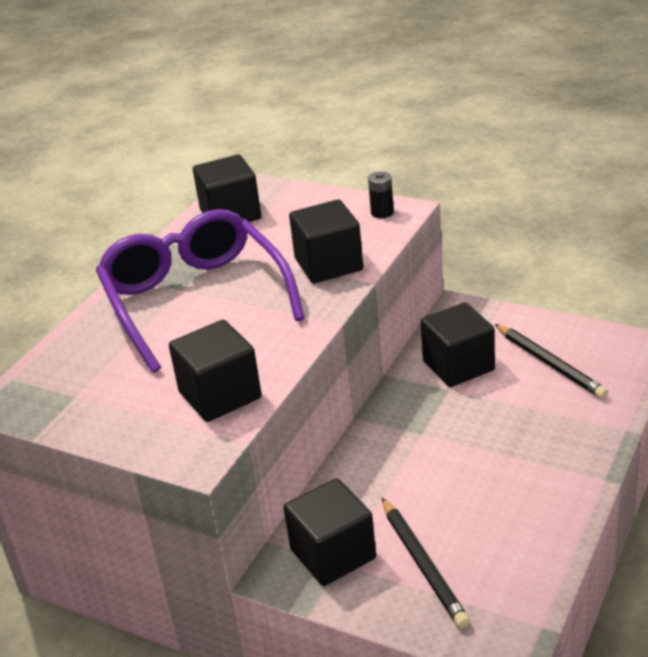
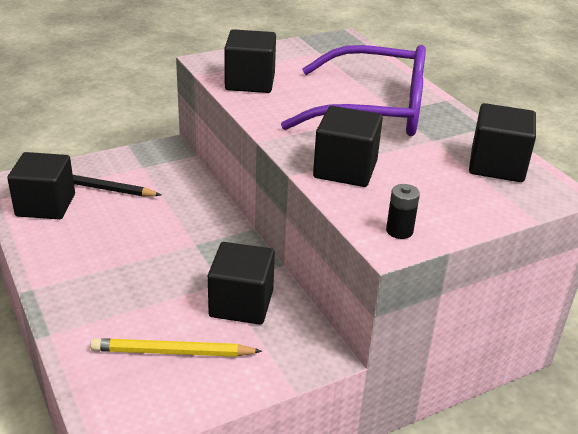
camera: 120 degrees right, 0 degrees up
black cube [284,478,376,586] -> black cube moved to [7,152,75,220]
black pencil [495,324,608,399] -> yellow pencil [90,338,262,357]

